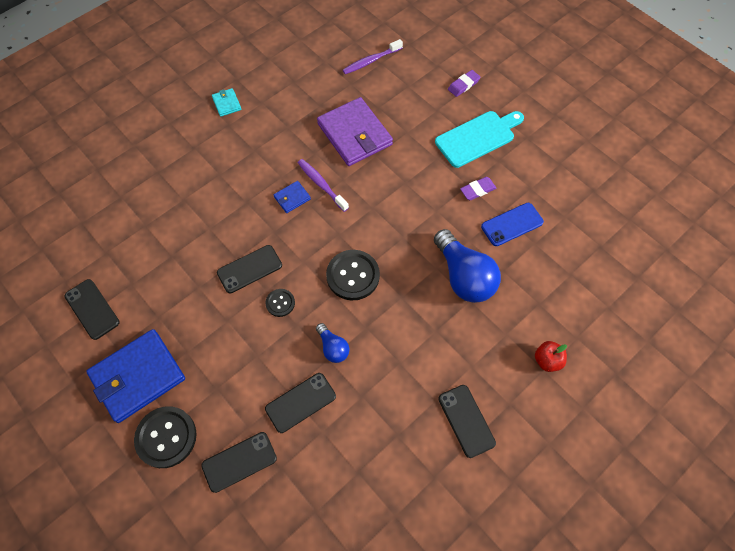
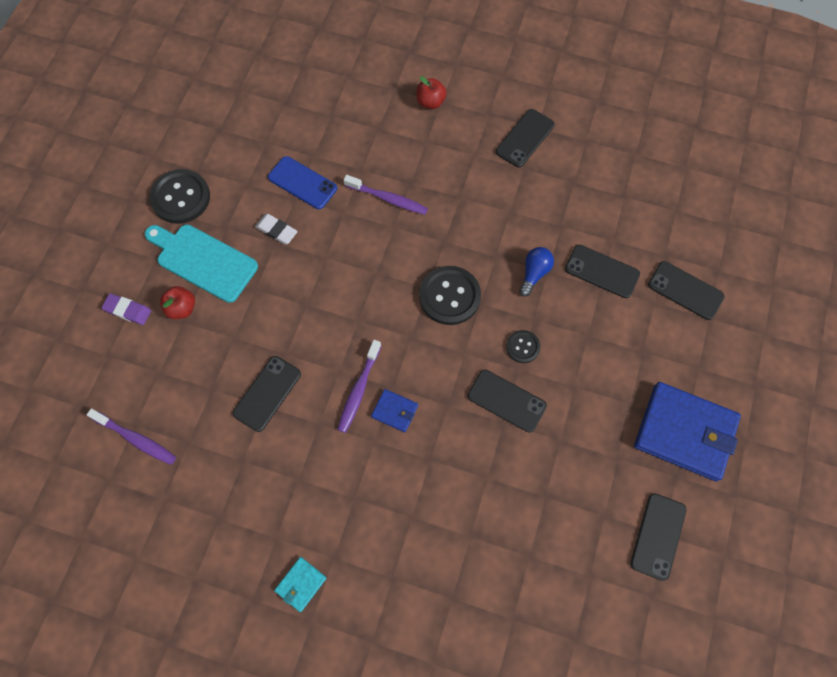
camera: 120 degrees left, 5 degrees up
black button [134,406,197,468] -> black button moved to [149,169,210,224]
purple wallet [317,97,393,166] -> black phone [232,356,301,432]
blue light bulb [434,229,501,303] -> purple toothbrush [344,175,428,215]
purple eraser [460,177,497,200] -> white eraser [255,214,298,244]
none -> red apple [160,286,195,319]

